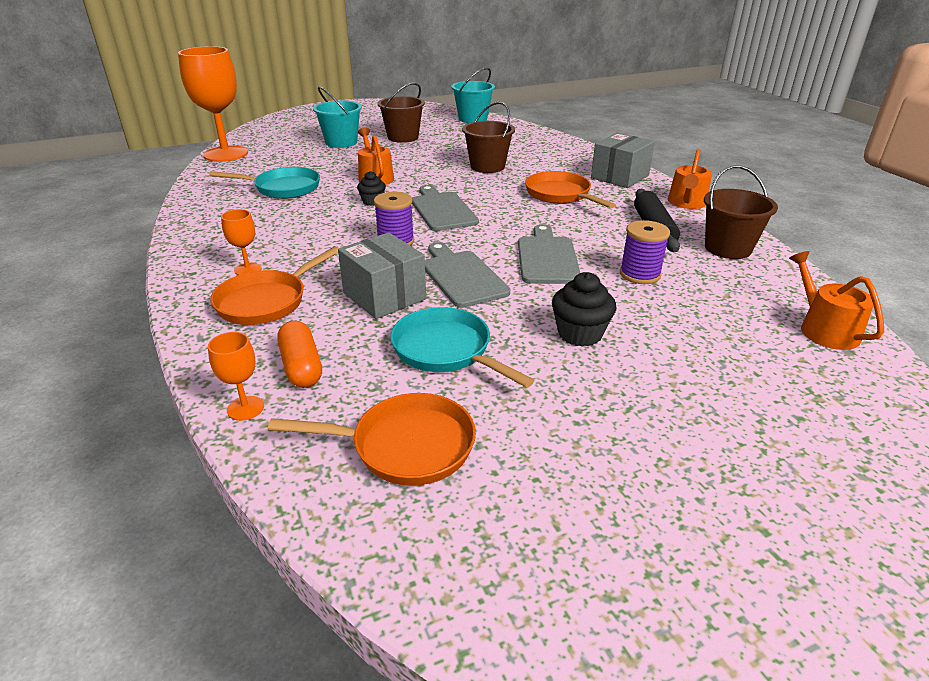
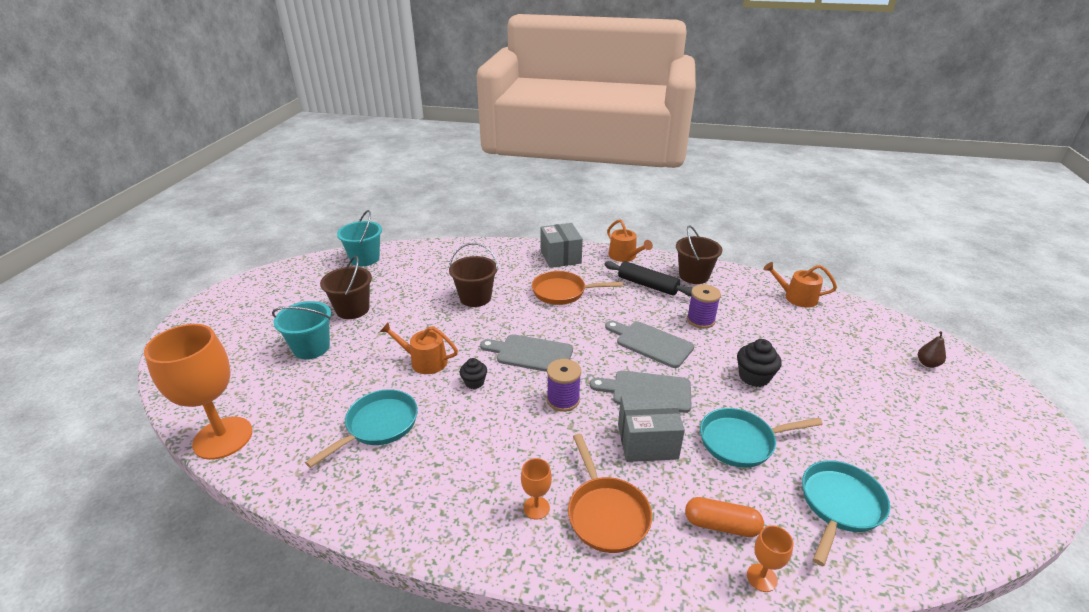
camera: 55 degrees left, 0 degrees up
orange pan [268,393,476,486] -> turquoise pan [802,460,890,566]
none -> brown pear [918,331,946,368]

